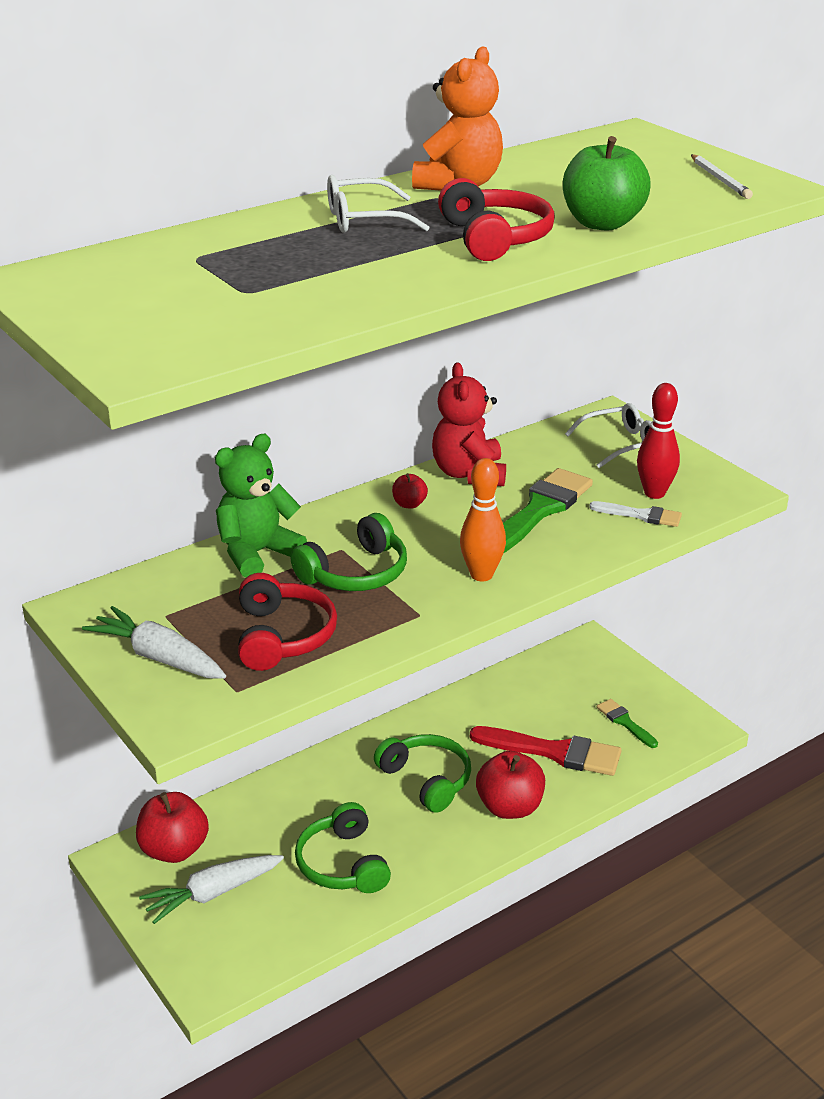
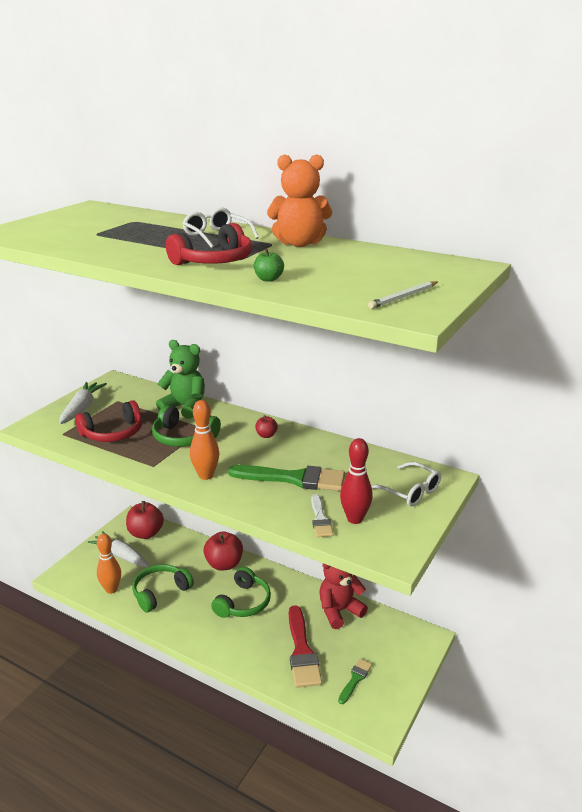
camera: 65 degrees right, 5 degrees down
red teddy bear [432,363,506,486] -> red teddy bear moved to [319,563,368,629]
red apple [476,751,545,819] -> red apple moved to [203,532,243,571]
green apple [563,136,651,230] -> green apple [254,249,284,282], size x0.49
none -> orange bowling pin [97,534,121,594]

